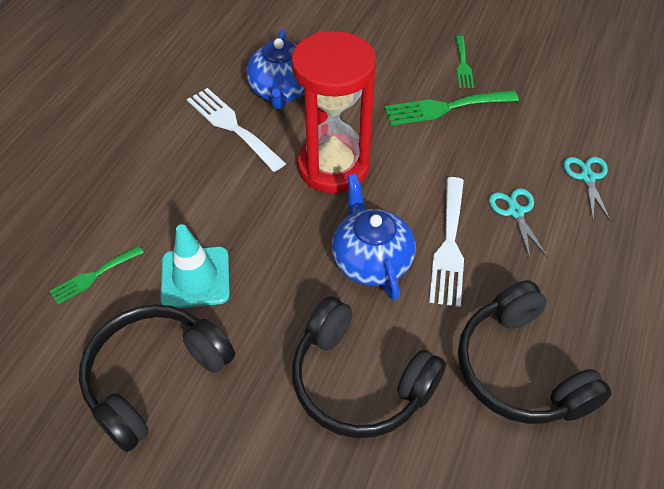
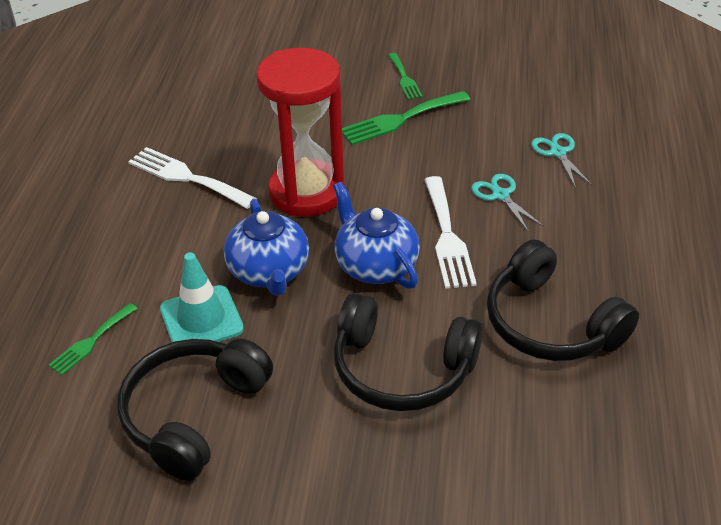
camera: 15 degrees left, 10 degrees down
blue teapot [246,29,304,109] -> blue teapot moved to [224,199,309,296]

